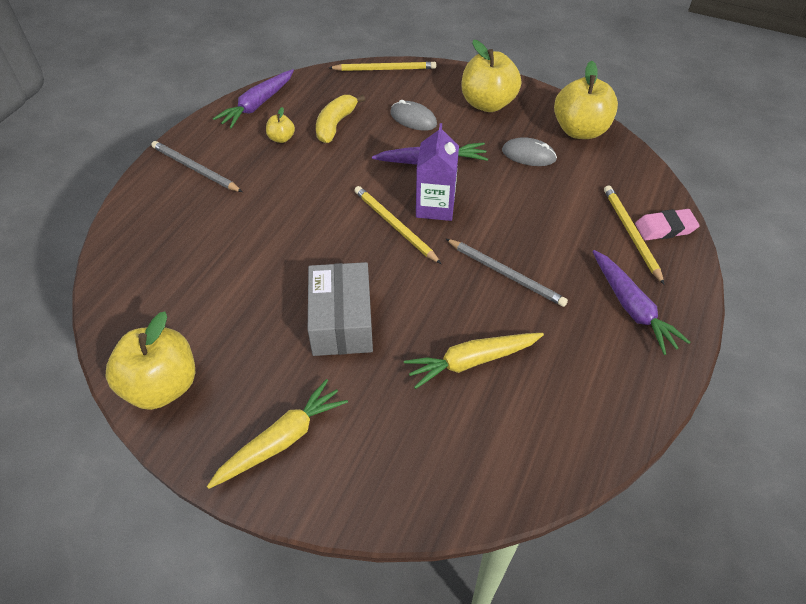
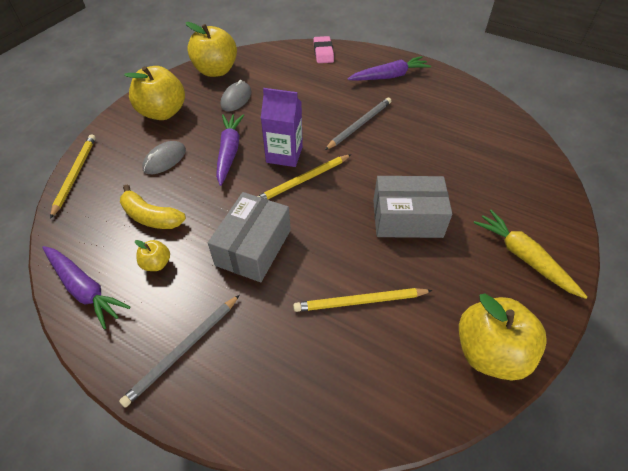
camera: 85 degrees left, 0 degrees up
yellow carrot [404,333,544,389] -> none
yellow pencil [604,185,664,284] -> yellow pencil moved to [293,288,433,312]
none -> grey box [208,192,291,282]

